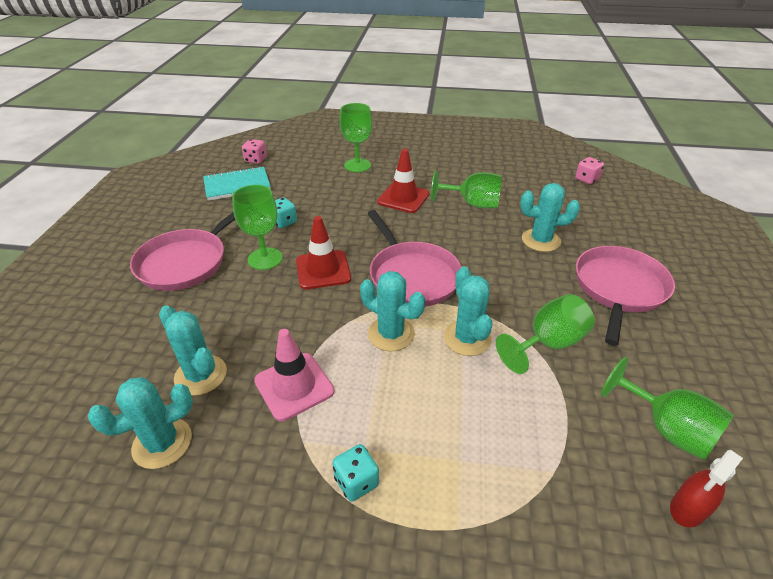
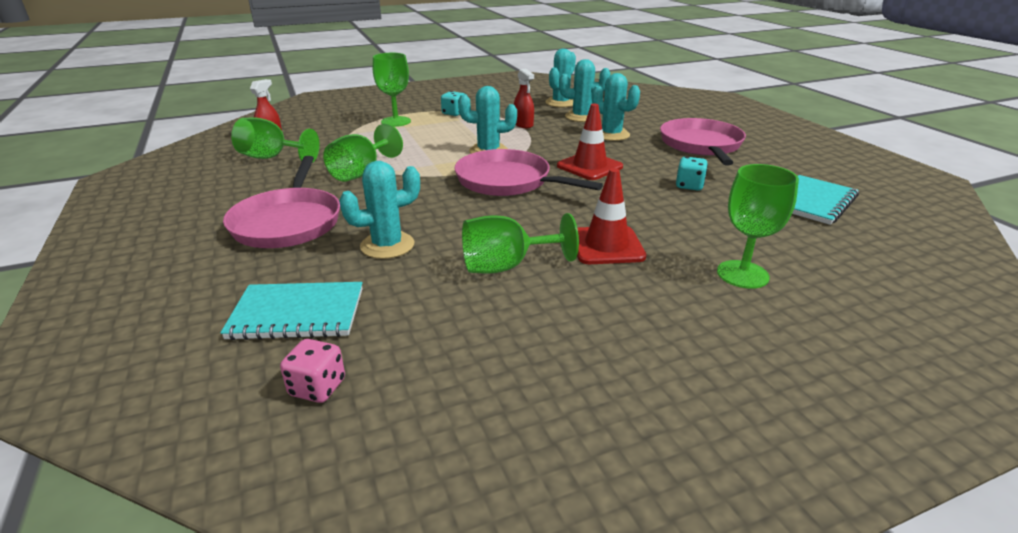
camera: 150 degrees right, 10 degrees down
green goblet [232,185,282,270] -> green goblet moved to [373,53,411,127]
pink dice [242,139,267,164] -> none
pink traffic cone [254,329,335,421] -> red spray bottle [514,68,534,128]
turquoise cactus [444,267,493,356] -> turquoise cactus moved to [592,73,640,141]
none -> turquoise notebook [220,282,363,340]

